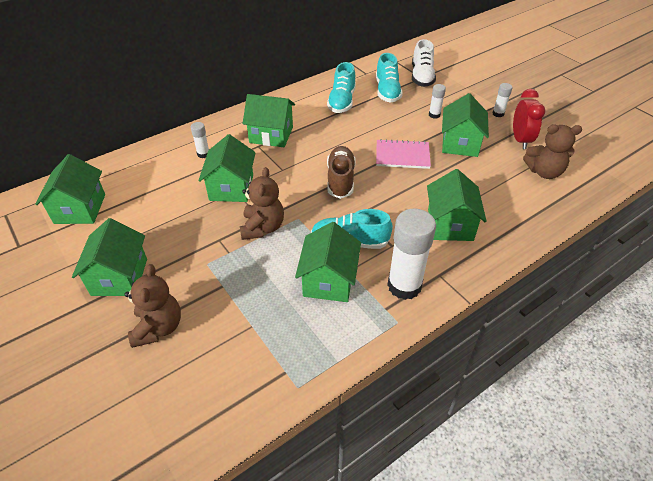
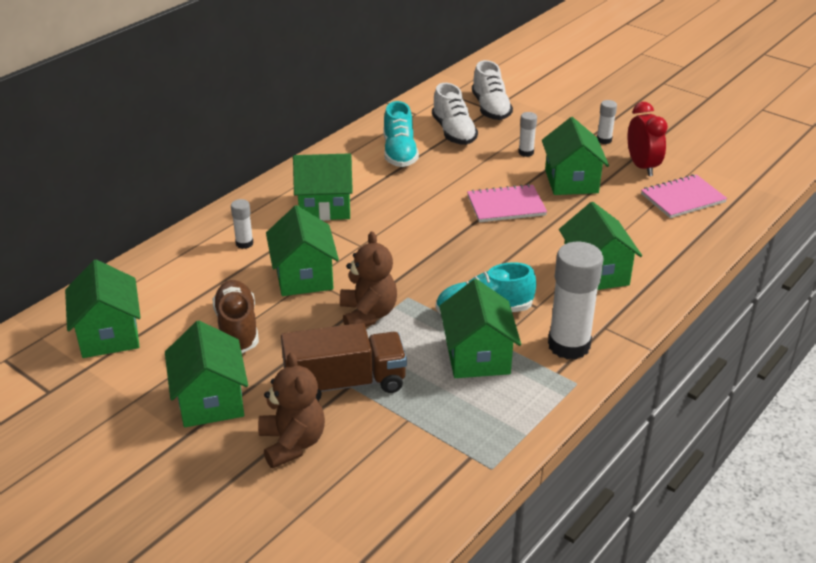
camera: 15 degrees left, 10 degrees down
brown shoe [327,146,356,199] -> brown shoe moved to [212,280,259,353]
turquoise shoe [376,53,403,103] -> white shoe [432,83,478,145]
brown teddy bear [523,124,582,179] -> pink notebook [641,174,727,218]
none -> brown truck [281,323,407,401]

